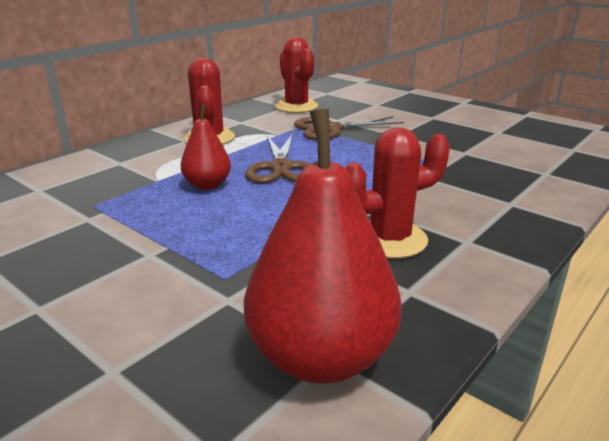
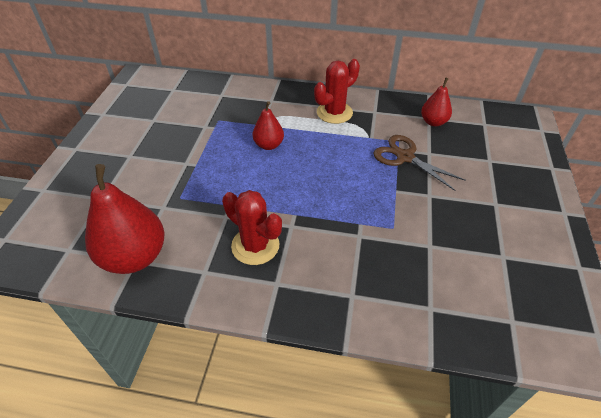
camera: 60 degrees right, 20 degrees up
brown scissors [245,133,310,184] -> none
red cactus [275,37,318,113] -> red pear [421,77,452,127]

